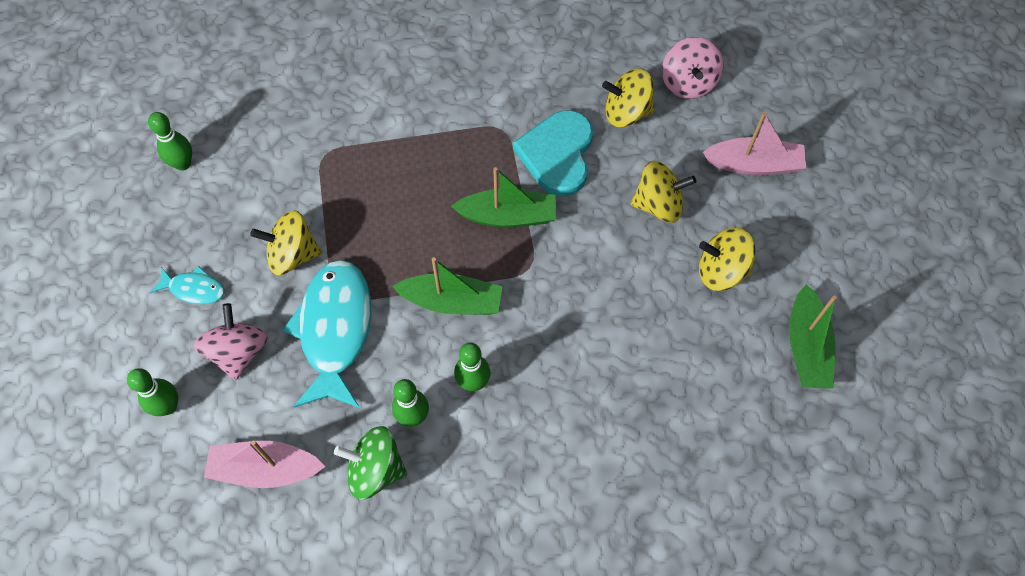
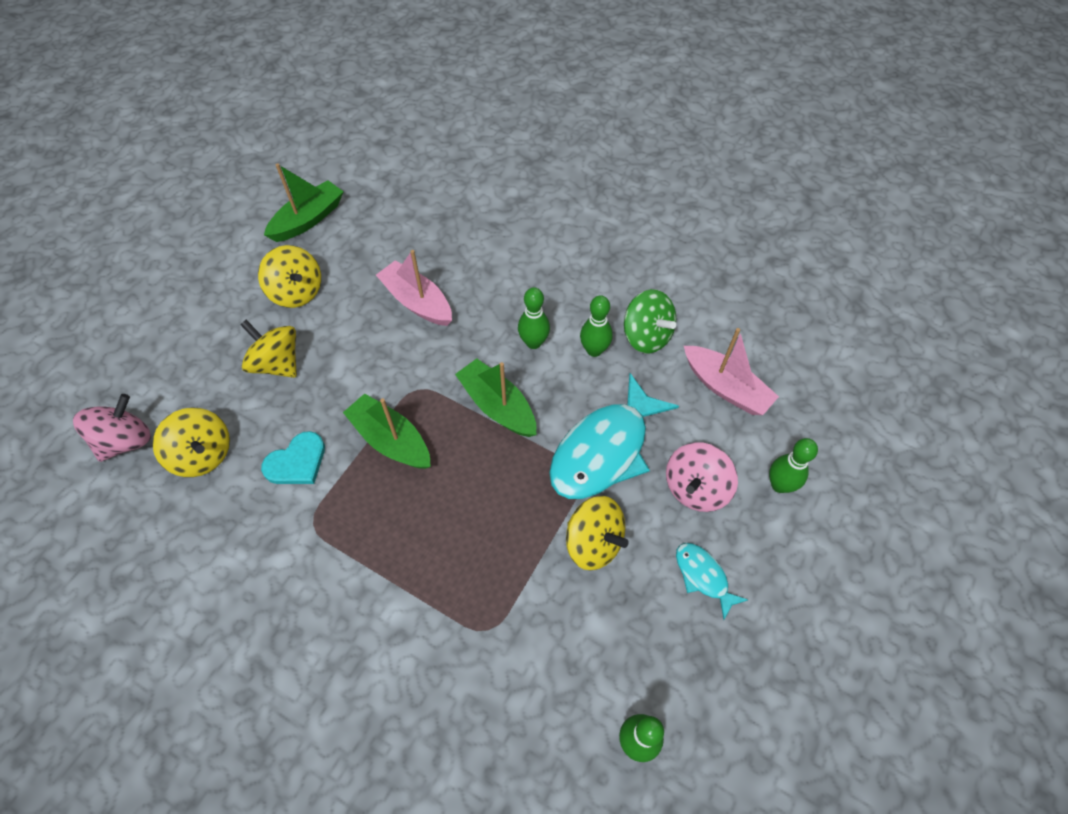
camera: 140 degrees left, 5 degrees down
turquoise heart [513,110,593,196] -> turquoise heart [261,431,325,484], size x0.63
pink boat [703,112,806,175] -> pink boat moved to [376,250,452,326]

